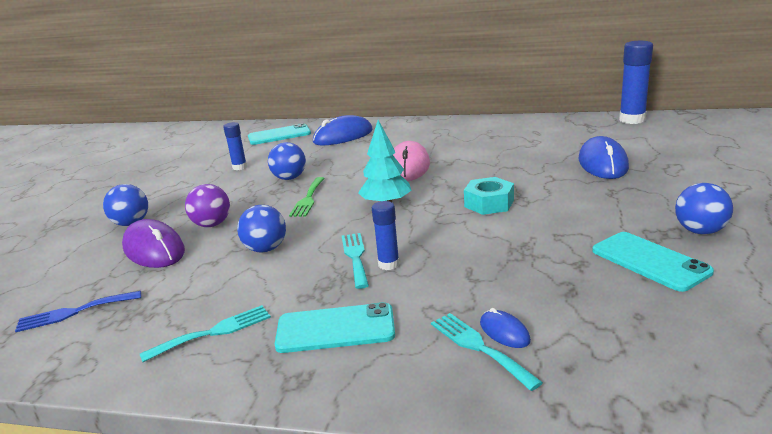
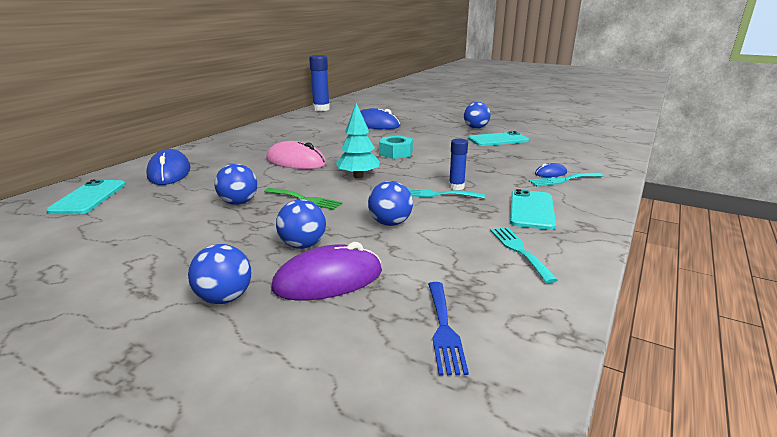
camera: 75 degrees left, 0 degrees up
purple ball [185,184,230,227] -> blue ball [276,199,326,249]
blue glue stick [223,122,247,170] -> none

